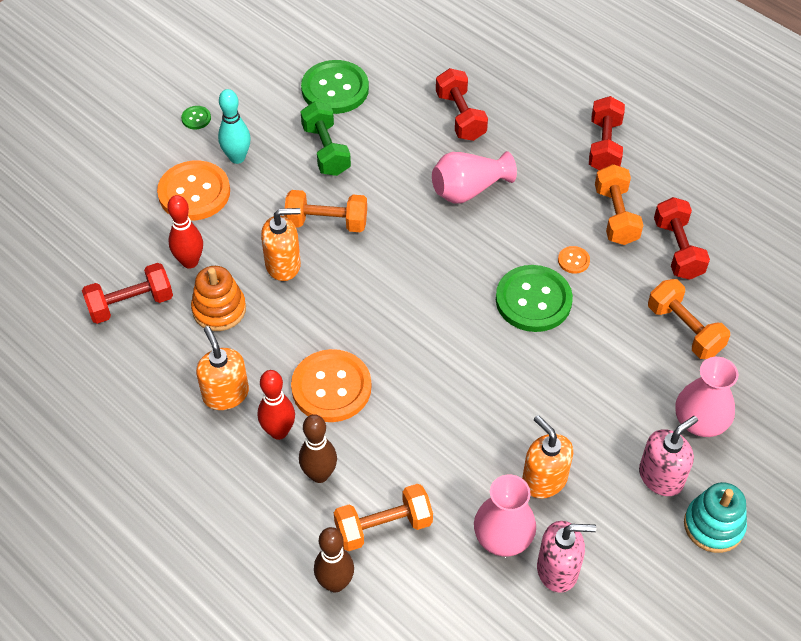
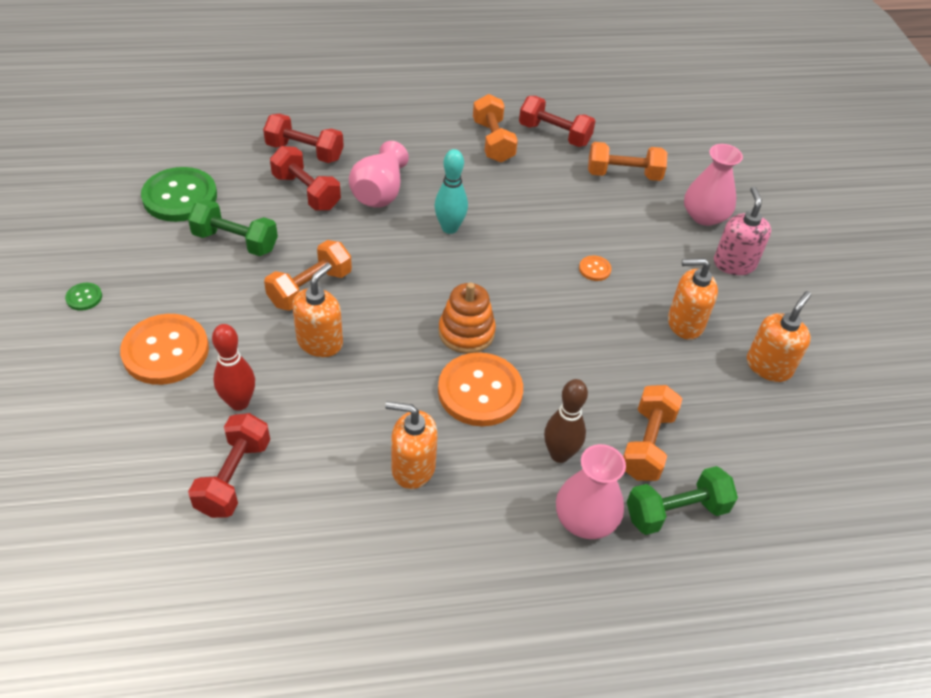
camera: 55 degrees left, 5 degrees down
orange stacking toy [191,266,246,331] -> orange stacking toy moved to [438,283,496,354]
turquoise bowling pin [218,89,251,164] -> turquoise bowling pin moved to [434,149,468,234]
red bowling pin [258,370,295,440] -> none
brown bowling pin [314,527,354,593] -> green dumbbell [627,466,738,535]
pink vase [474,475,536,556] -> pink vase moved to [556,444,626,539]
green button [496,265,573,332] -> none
pink soap dispenser [537,521,596,593] -> orange soap dispenser [747,291,811,382]
orange button [558,246,590,274] -> orange button moved to [579,255,612,281]
red dumbbell [589,96,625,170] -> red dumbbell moved to [270,146,341,210]
orange dumbbell [595,164,643,245] -> orange dumbbell turned 45 degrees clockwise [473,94,518,163]
turquoise stacking toy [684,482,747,553] -> none

